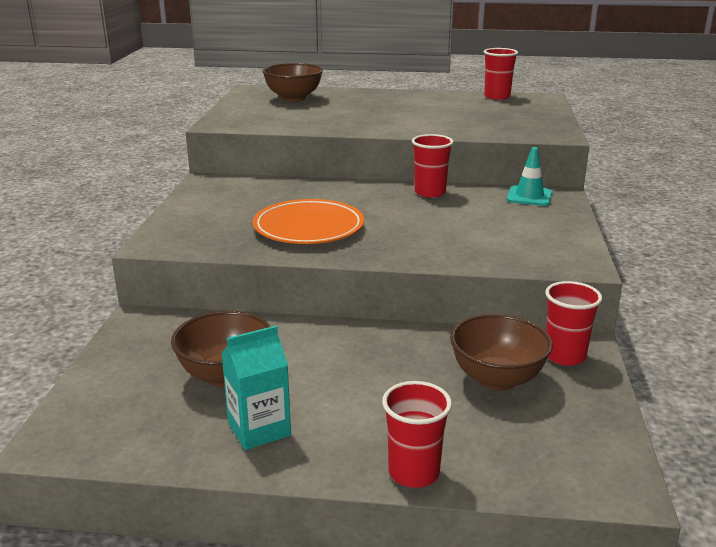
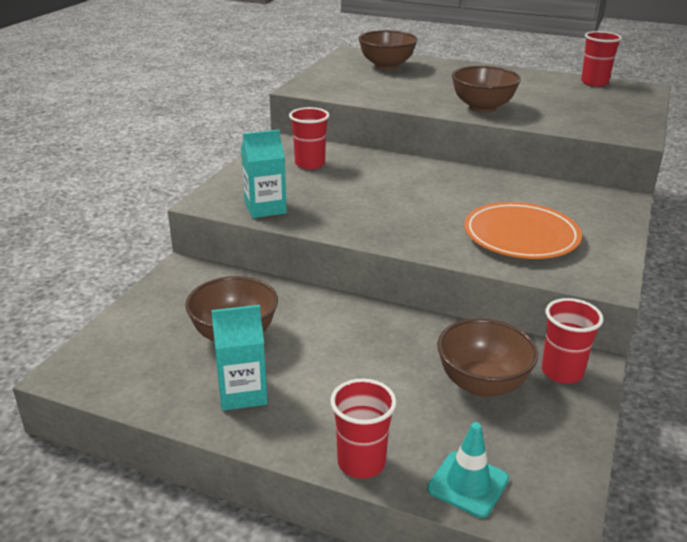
camera: 15 degrees right, 5 degrees up
orange plate [253,199,364,244] -> orange plate moved to [464,202,582,259]
red cup [412,134,453,198] -> red cup moved to [289,107,329,169]
turquoise traffic cone [507,147,552,206] -> turquoise traffic cone moved to [427,422,509,518]
none -> turquoise carton [241,130,287,218]
none -> brown bowl [452,66,521,113]

